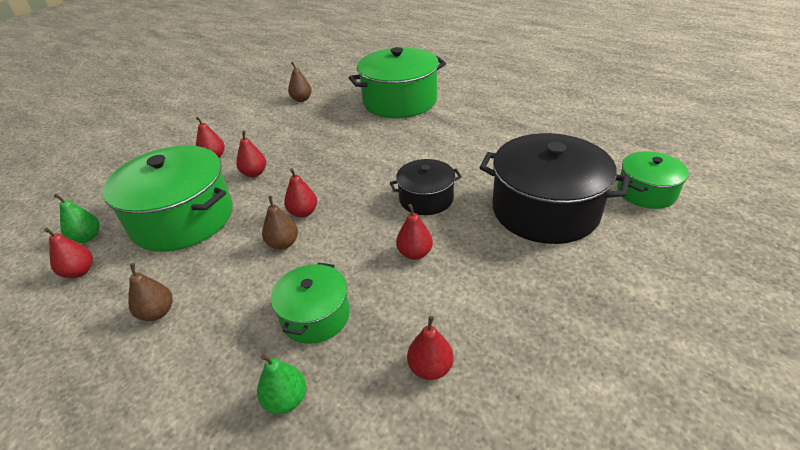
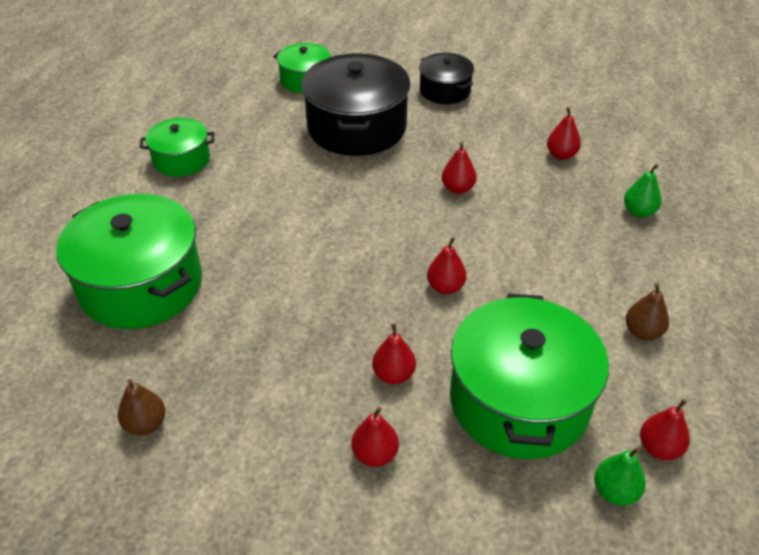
camera: 115 degrees left, 5 degrees up
brown pear [262,196,298,250] -> none
green pot [271,262,350,344] -> green pot moved to [140,118,214,177]
black pot [390,159,462,215] -> black pot moved to [419,53,474,104]

